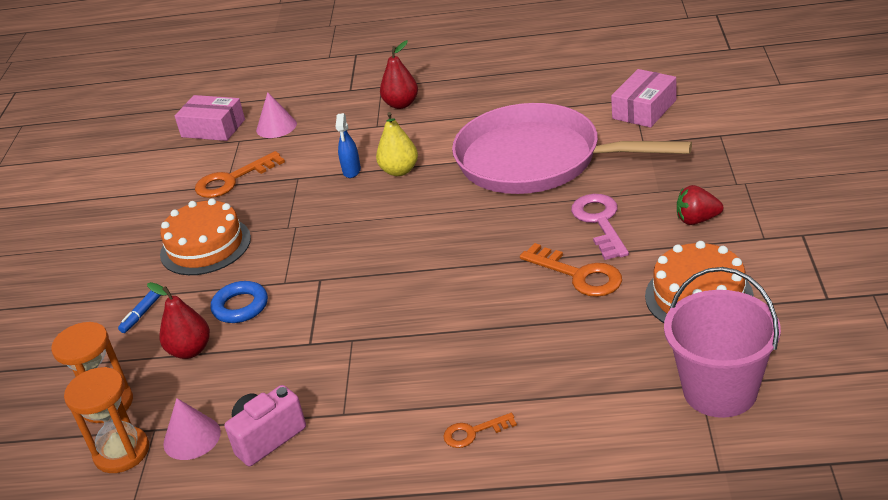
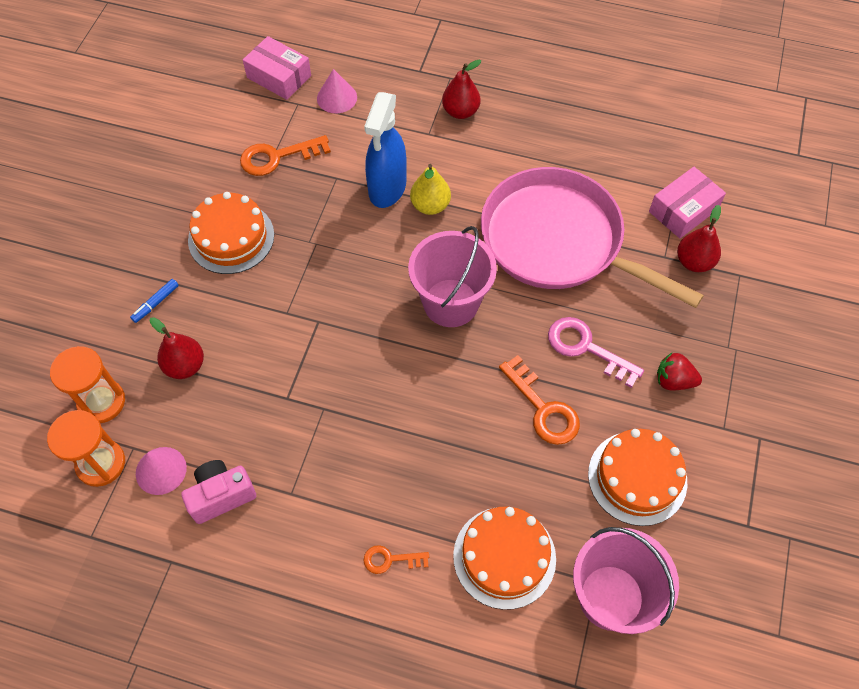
camera: 10 degrees right, 25 degrees up
blue ring [211,281,268,323] -> none
blue spray bottle [336,113,361,178] -> blue spray bottle [364,92,407,208], size x2.01
pink key [571,194,629,260] -> pink key turned 60 degrees counterclockwise [548,317,644,388]
none -> pink bucket [408,226,497,327]
none -> orange cake [453,507,556,610]
none -> red pear [677,205,721,272]

